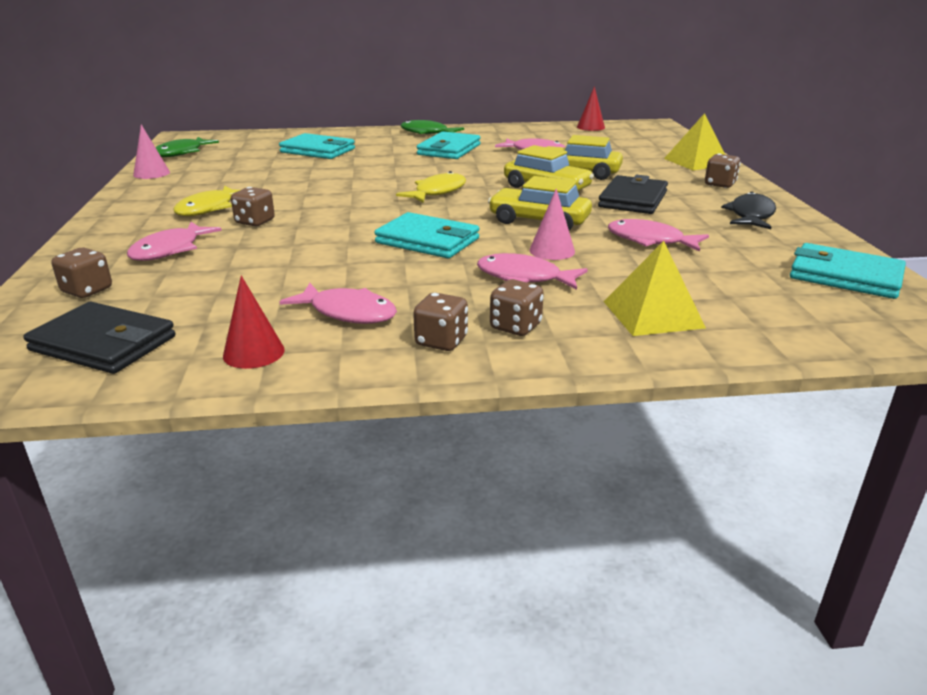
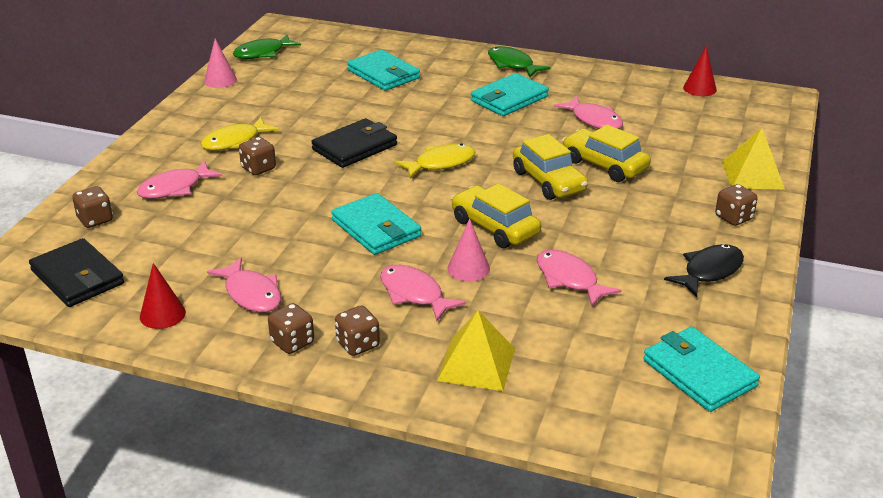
camera: 25 degrees right, 5 degrees up
black wallet [598,175,668,214] -> black wallet moved to [311,118,397,168]

